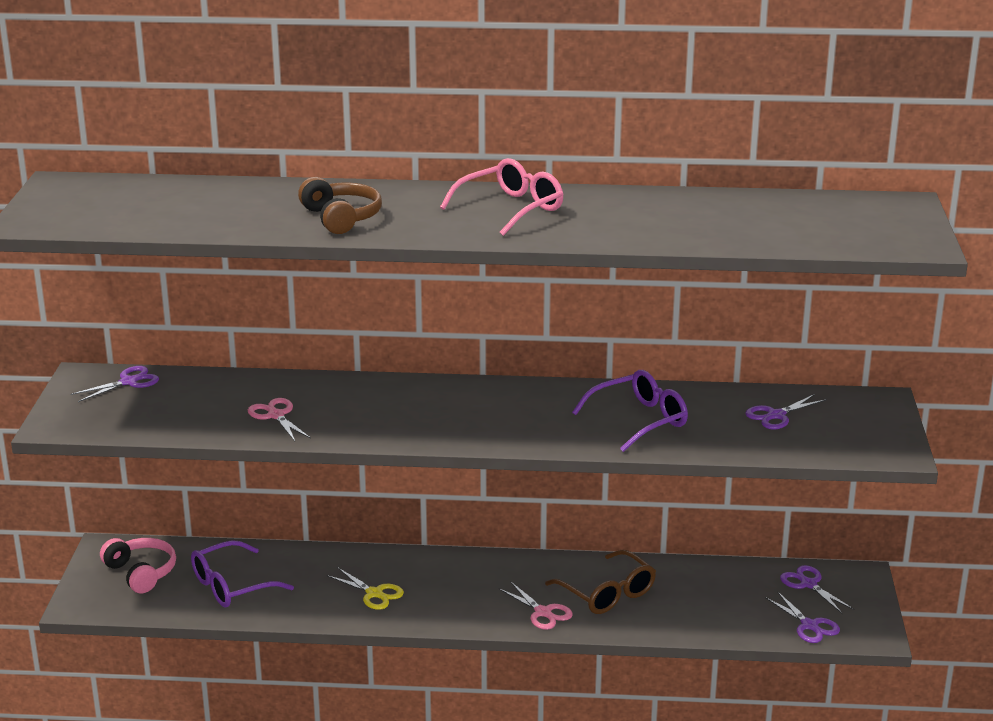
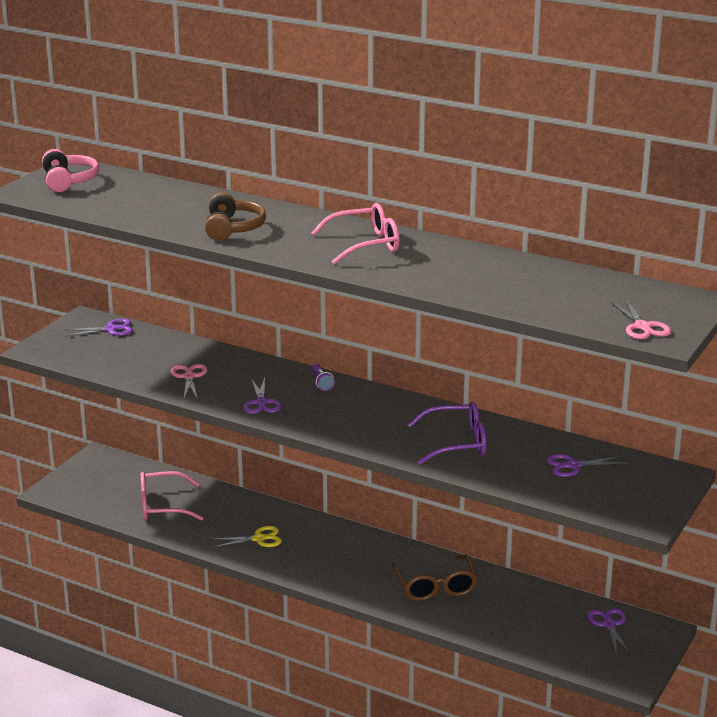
camera: 25 degrees right, 0 degrees up
pink headphones [100,538,176,593] -> pink headphones moved to [42,149,99,192]
purple glasses [191,540,294,608] -> pink glasses [141,471,204,521]
yellow scissors [327,568,404,610] -> yellow scissors turned 75 degrees counterclockwise [211,526,282,547]
pink scissors [499,582,573,630] -> pink scissors moved to [611,298,671,339]
purple scissors [765,591,840,643] -> purple scissors moved to [243,378,281,414]
none -> purple flashlight [311,364,335,391]

